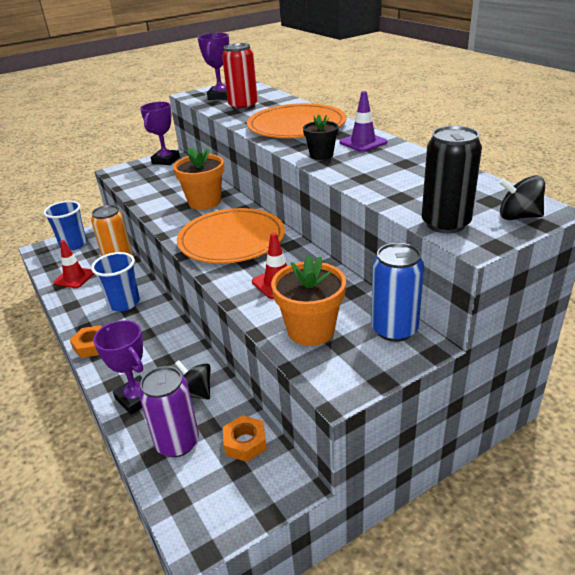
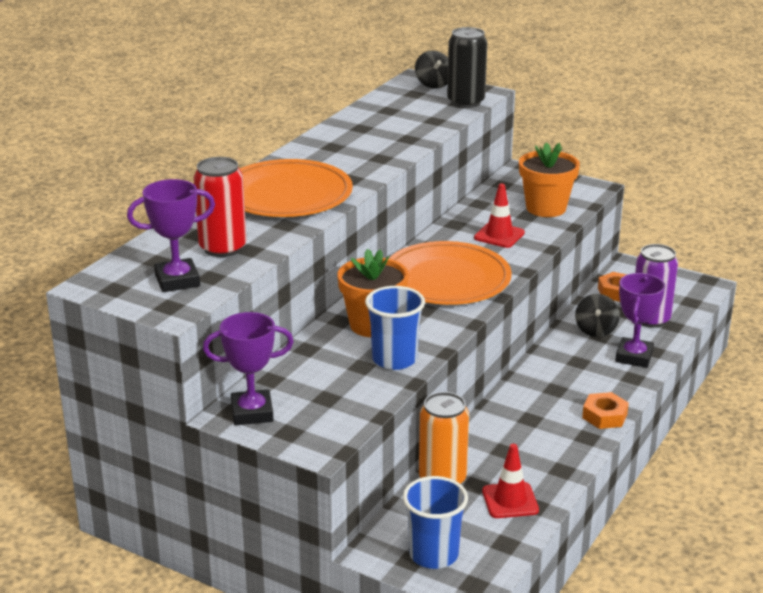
camera: 120 degrees left, 5 degrees down
blue cup [91,252,140,311] -> blue cup moved to [365,286,425,370]
black flower pot [303,114,339,160] -> none
purple traffic cone [340,91,388,152] -> none
blue can [371,243,424,342] -> none

